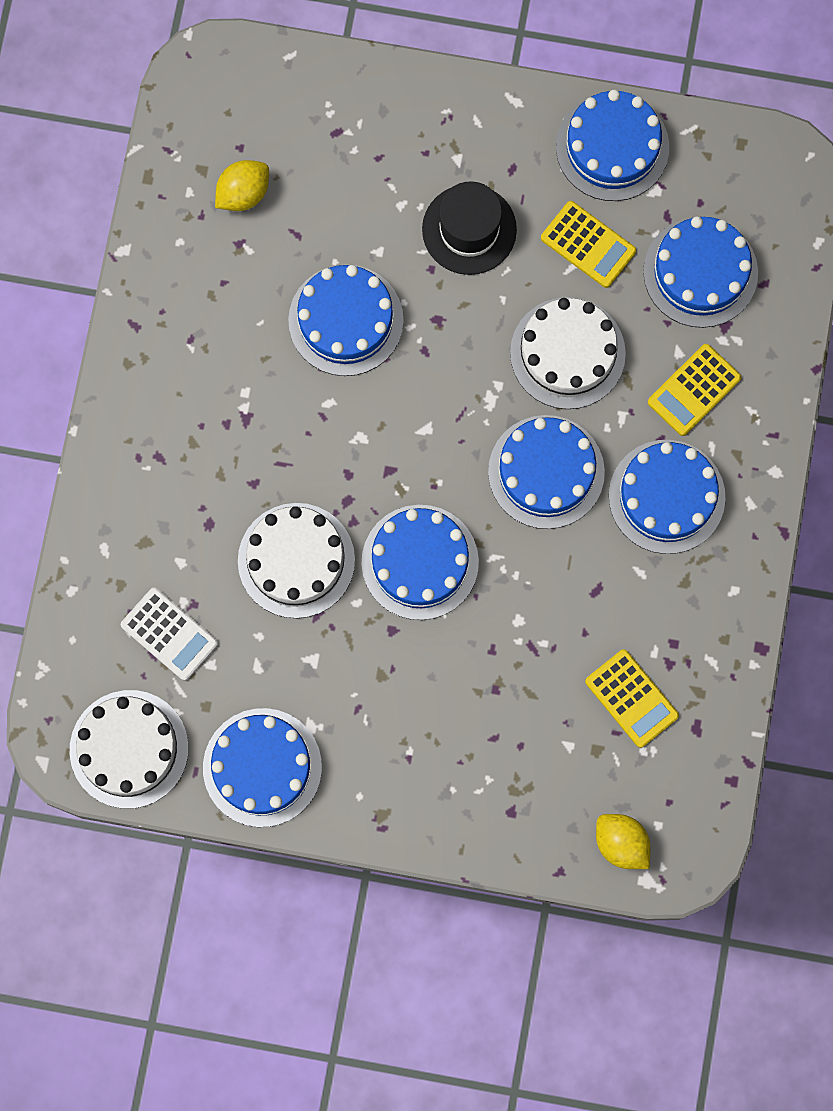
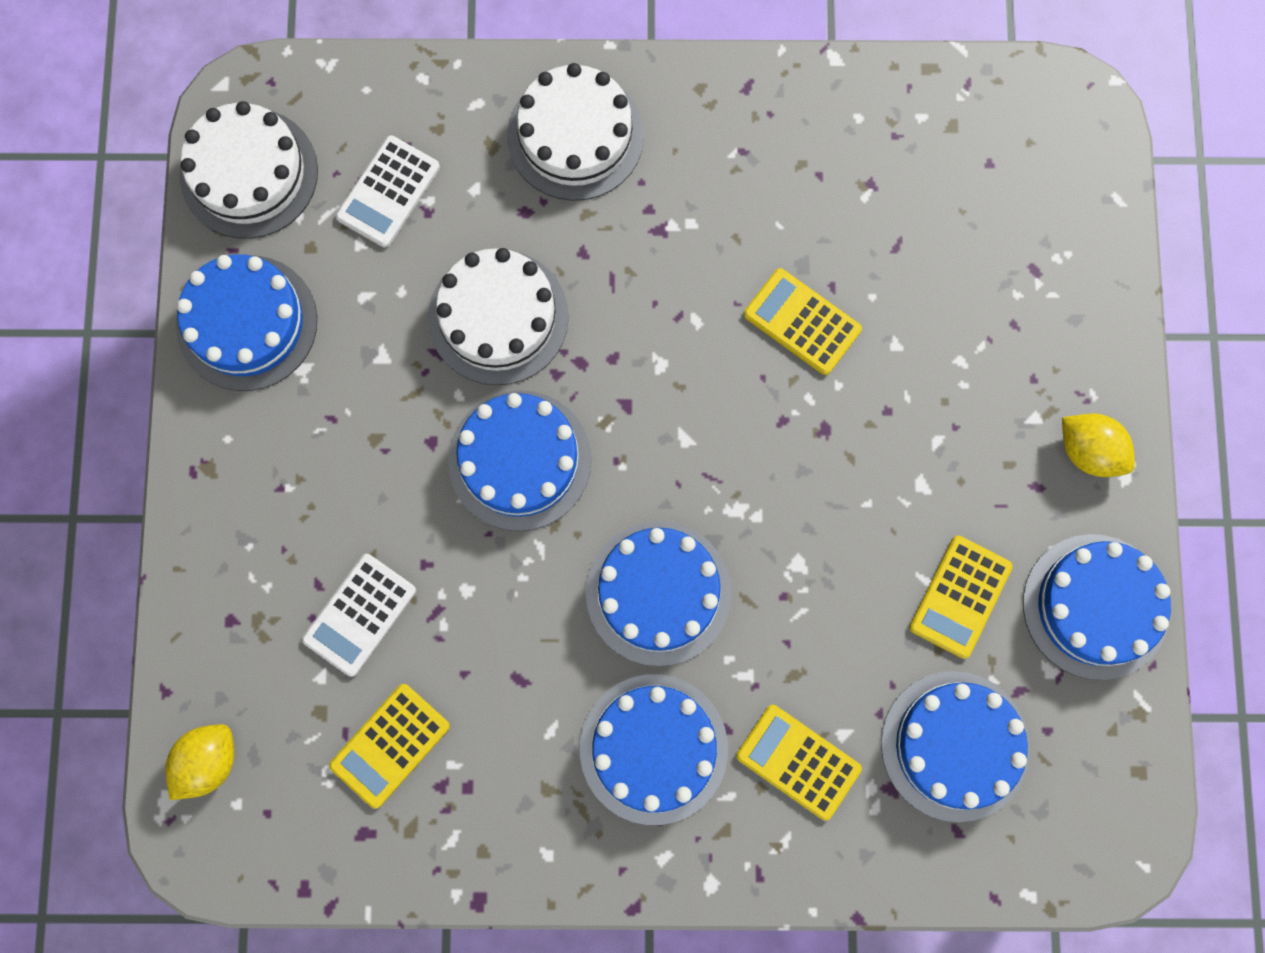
camera: 80 degrees right, 0 degrees up
yellow lemon [215,160,269,211] -> yellow lemon moved to [1062,413,1135,477]
blue cake [288,265,404,376] -> yellow calculator [744,268,862,375]
black hat [422,181,517,275] -> none
white cake [510,297,626,409] -> white cake moved to [507,63,644,201]
none -> white calculator [302,554,416,677]

